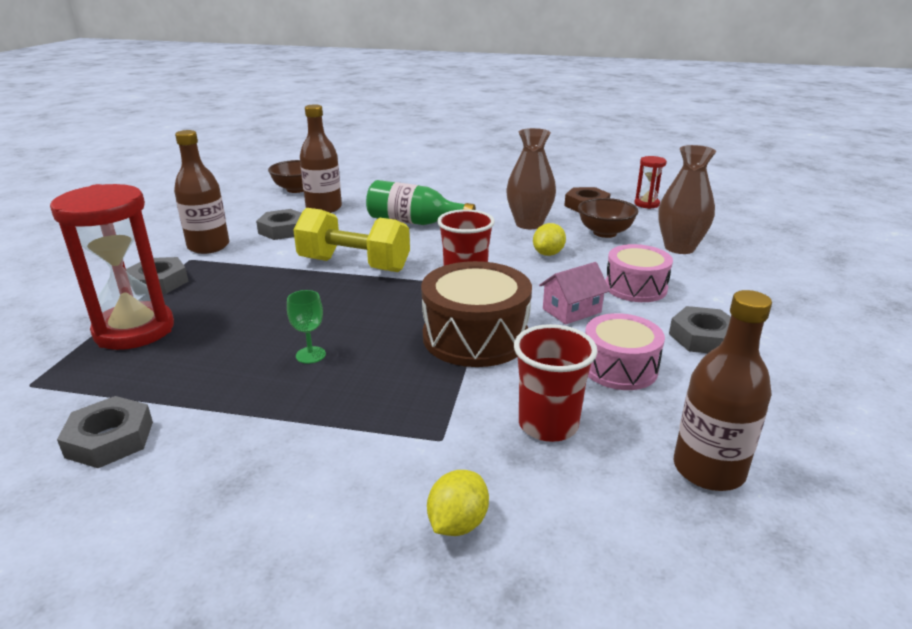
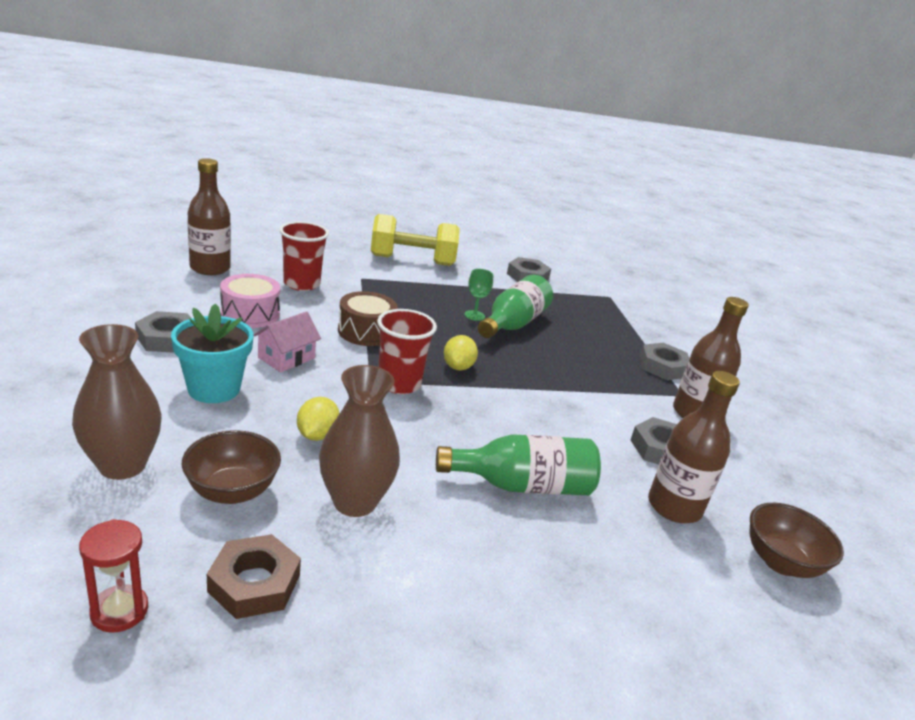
camera: 155 degrees right, 0 degrees up
red hourglass [50,184,174,350] -> none
yellow dumbbell [293,208,410,272] -> yellow dumbbell moved to [371,214,460,266]
brown drum [421,261,532,367] -> brown drum [338,291,398,346], size x0.66
yellow lemon [427,470,489,536] -> yellow lemon moved to [444,335,478,370]
pink drum [605,244,673,302] -> turquoise flower pot [171,304,254,403]
none -> green bottle [478,275,553,338]

